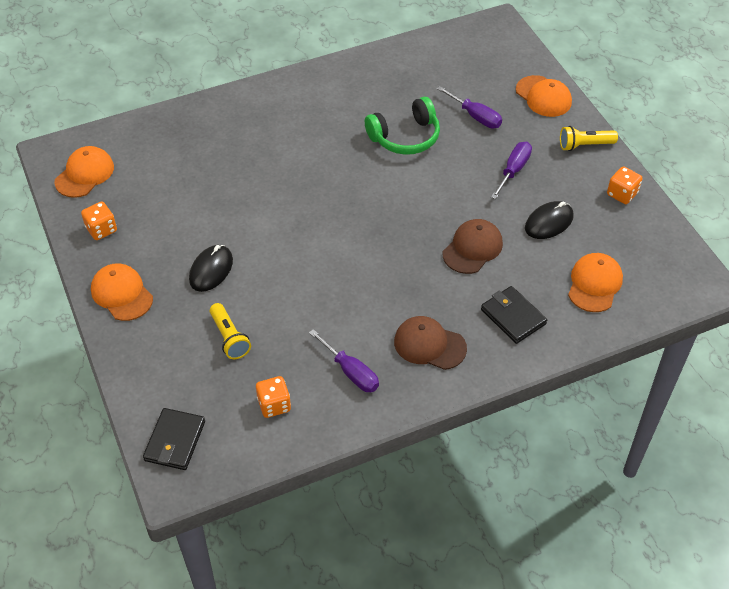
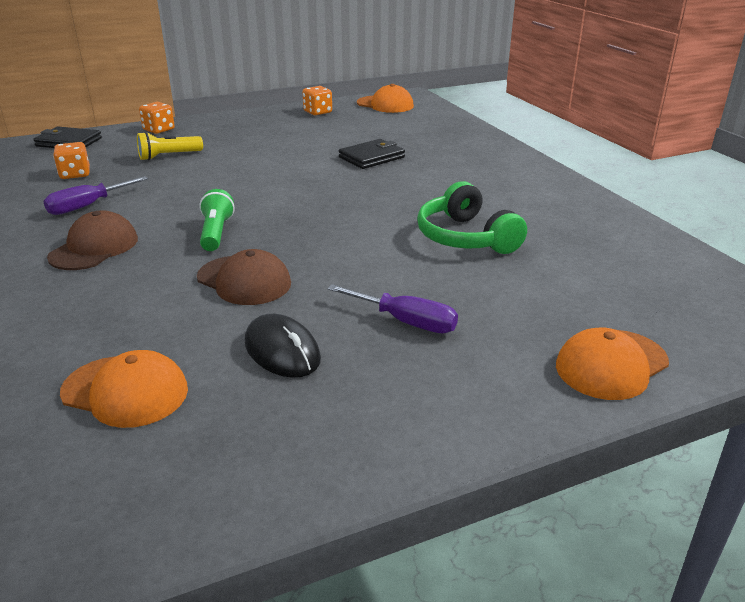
camera: 90 degrees right, 20 degrees down
orange cap [91,264,153,321] -> none
black mouse [189,245,233,292] -> none
purple screwdriver [437,86,502,128] -> none
black wallet [481,286,547,344] -> black wallet moved to [339,139,405,169]
yellow flashlight [560,126,618,151] -> none
orange dice [607,166,642,204] -> orange dice moved to [139,102,175,134]
none -> green flashlight [199,189,235,251]

